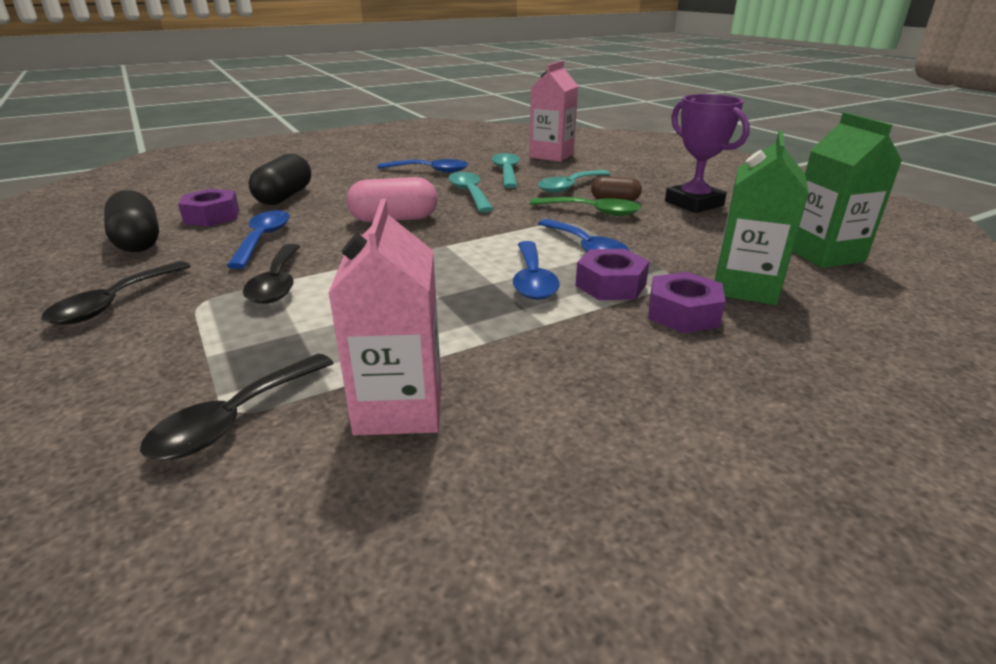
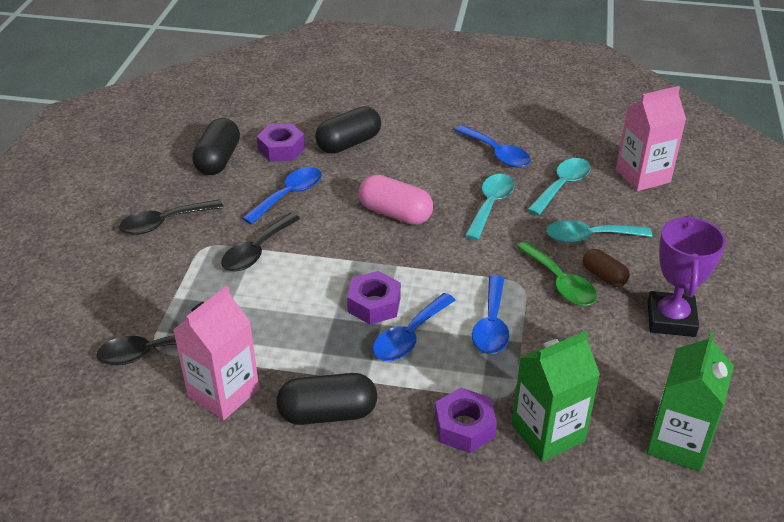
camera: 40 degrees right, 10 degrees up
purple nut [575,249,650,300] -> purple nut moved to [347,271,401,325]
none -> black capsule [276,373,377,425]

